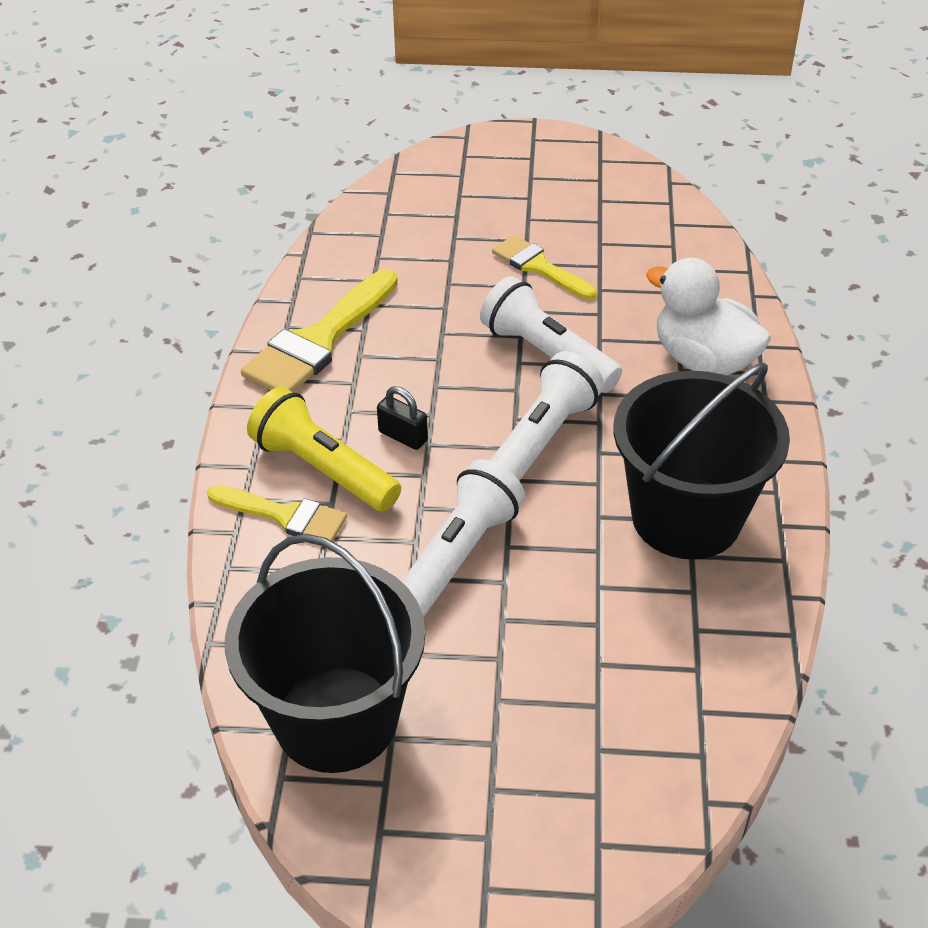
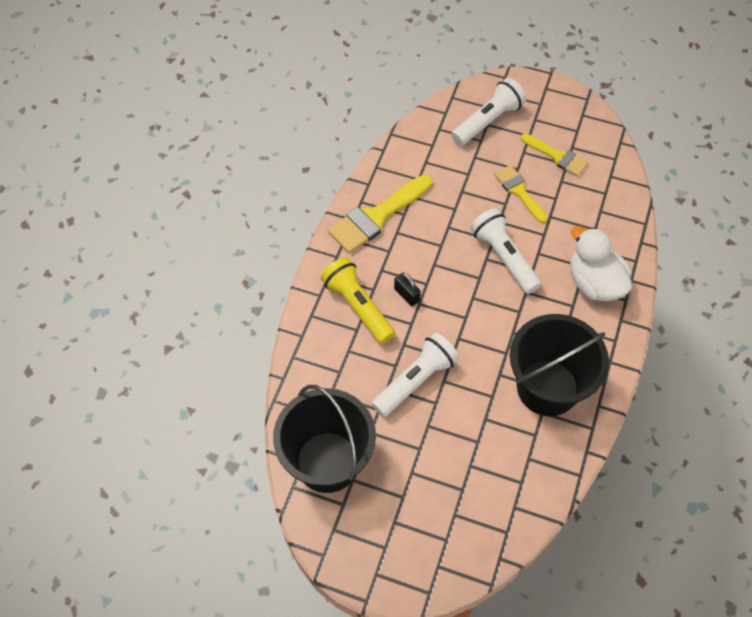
camera: 15 degrees right, 15 degrees up
yellow brush [207,485,347,541] -> yellow brush moved to [521,133,588,177]
white flashlight [490,351,604,481] -> white flashlight moved to [451,78,526,146]

